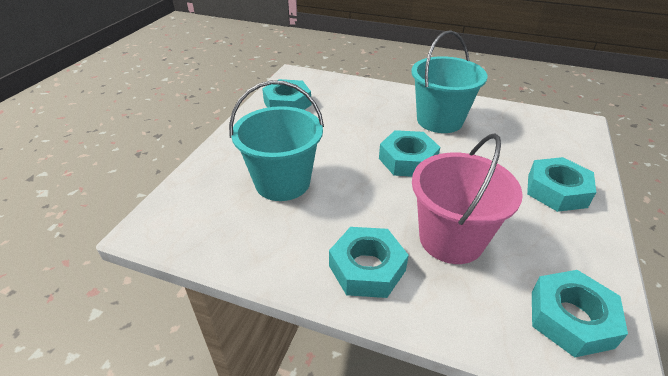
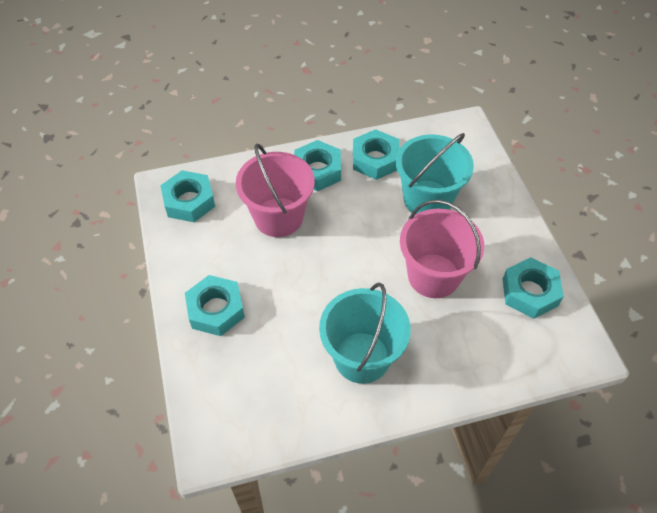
camera: 145 degrees right, 15 degrees up
turquoise nut [379,130,440,177] -> turquoise nut moved to [353,129,400,180]
none -> pink bucket [400,200,484,298]

